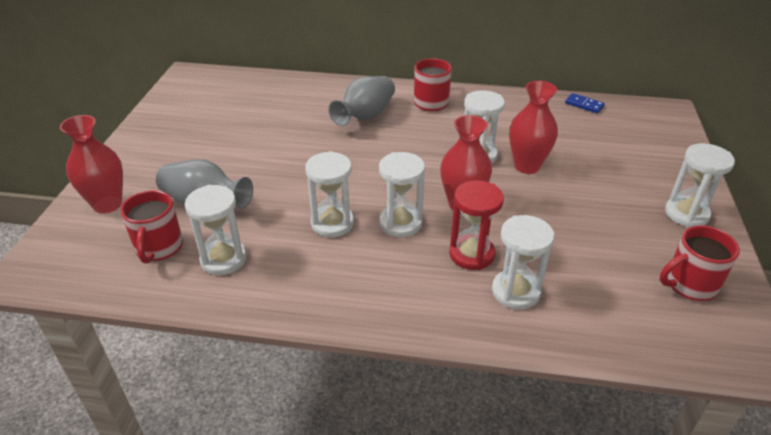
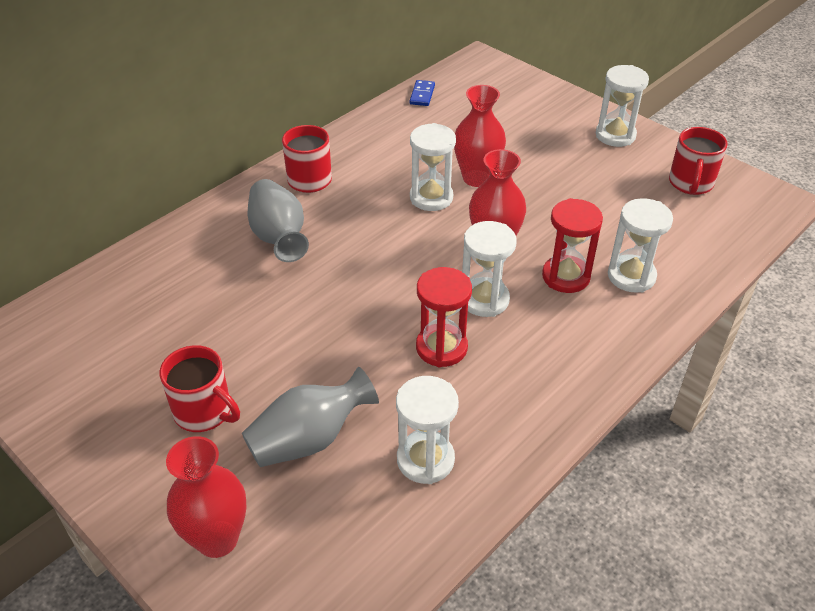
camera: 55 degrees left, 5 degrees up
red mug [120,190,183,264] -> red mug moved to [160,345,240,432]
white hourglass [305,151,354,237] -> red hourglass [416,267,472,367]
blue domino [565,93,605,114] -> blue domino turned 60 degrees counterclockwise [409,80,435,106]

